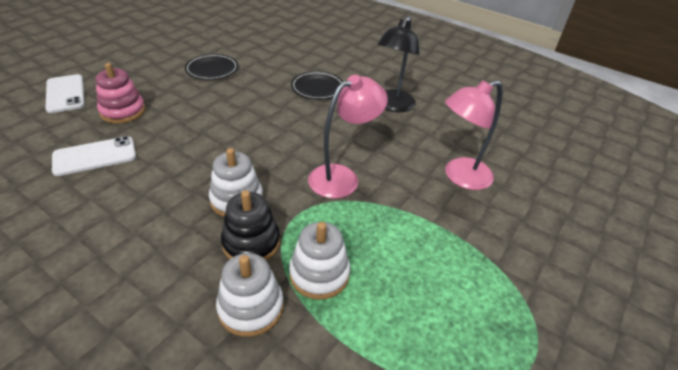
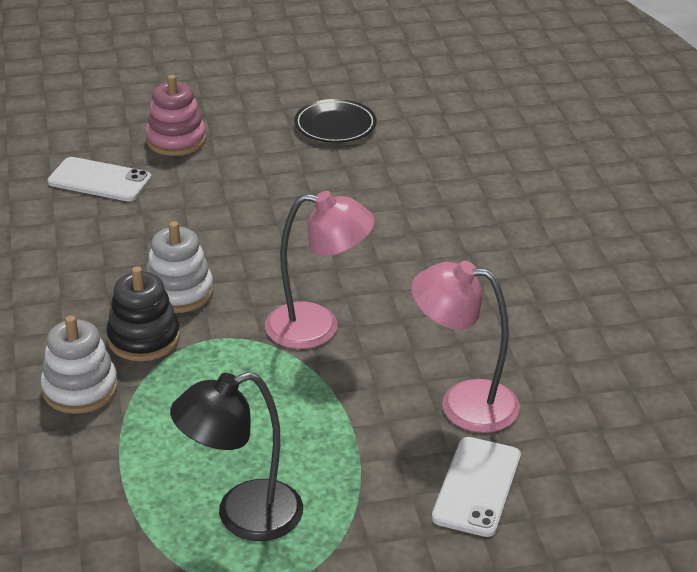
camera: 45 degrees right, 5 degrees down
white phone [45,74,85,113] -> white phone moved to [432,437,521,537]
white stacking toy [289,222,350,300] -> none
black plate [291,71,343,100] -> none
black lamp [377,16,420,112] -> black lamp moved to [170,372,303,541]

